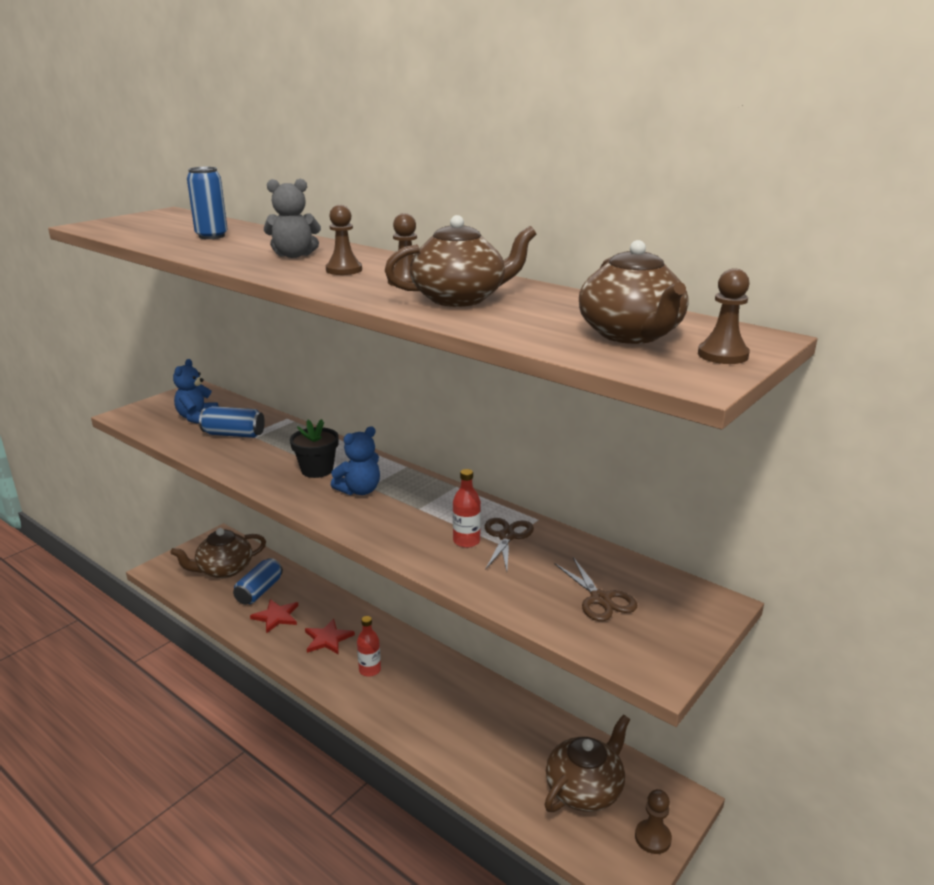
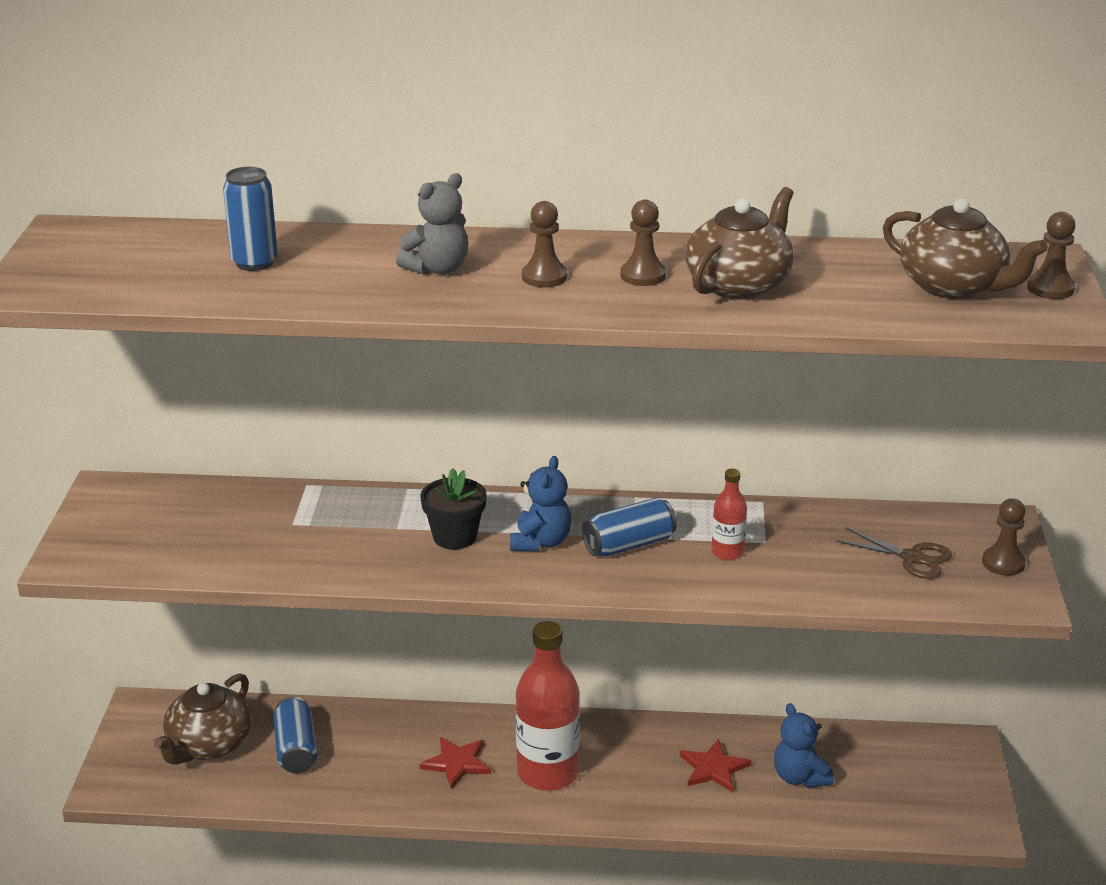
camera: 35 degrees left, 5 degrees up
blue teddy bear [173,359,219,424] -> blue teddy bear moved to [774,703,834,788]
blue can [199,406,265,438] -> blue can moved to [582,498,677,557]
red star [250,599,298,634] -> red star moved to [680,739,751,792]
red bottle [357,616,381,677] -> red bottle [515,621,580,791], size x2.07
brown scissors [485,518,534,571] -> none
brown teapot [544,715,630,812] -> none
brown pawn [635,789,672,854] -> brown pawn moved to [982,498,1026,576]

